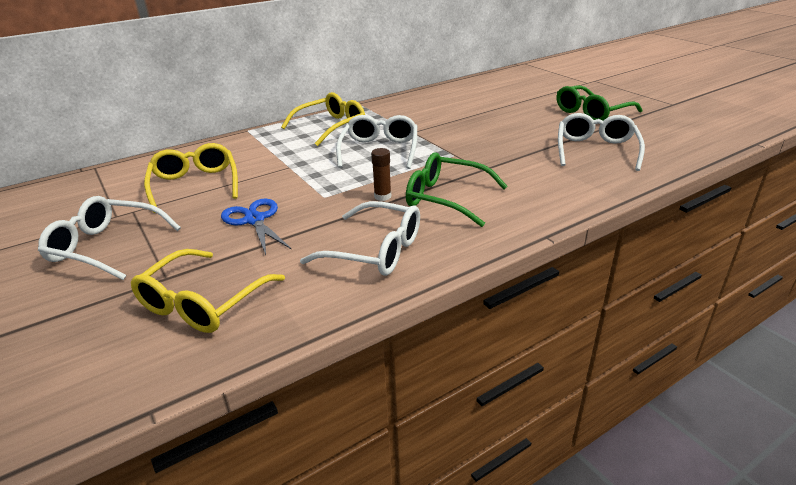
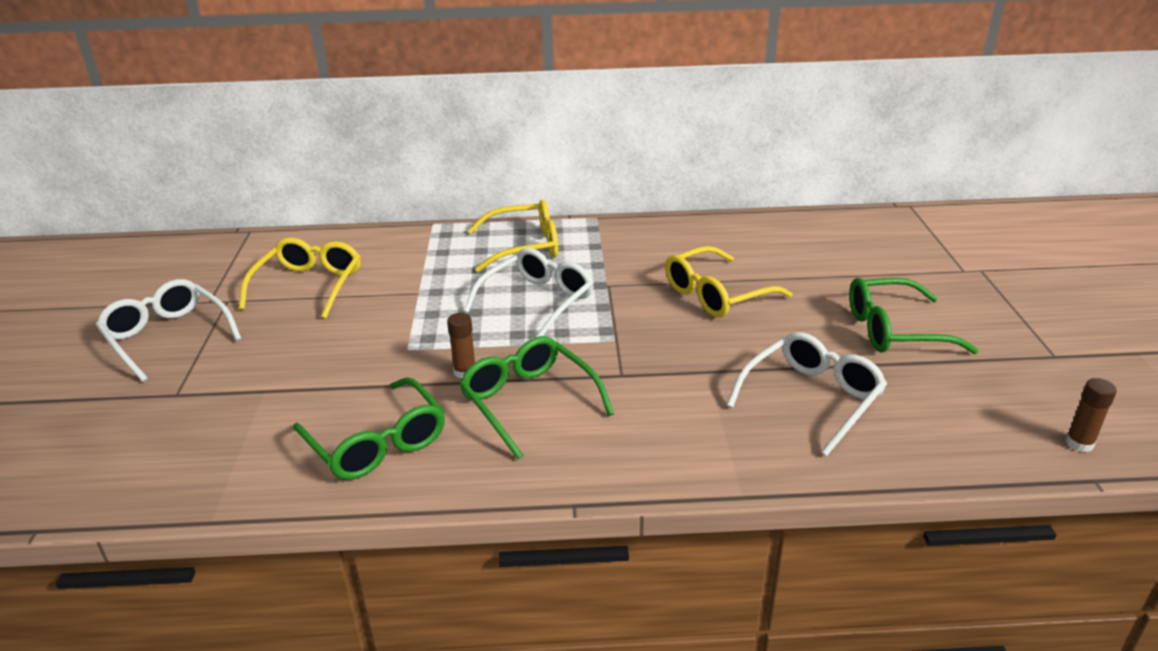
camera: 30 degrees right, 0 degrees up
yellow glasses [131,249,285,333] -> yellow glasses moved to [665,246,792,317]
blue scissors [221,199,292,255] -> none
white glasses [300,201,420,276] -> green glasses [293,377,445,480]
none -> brown glue stick [1066,378,1117,452]

